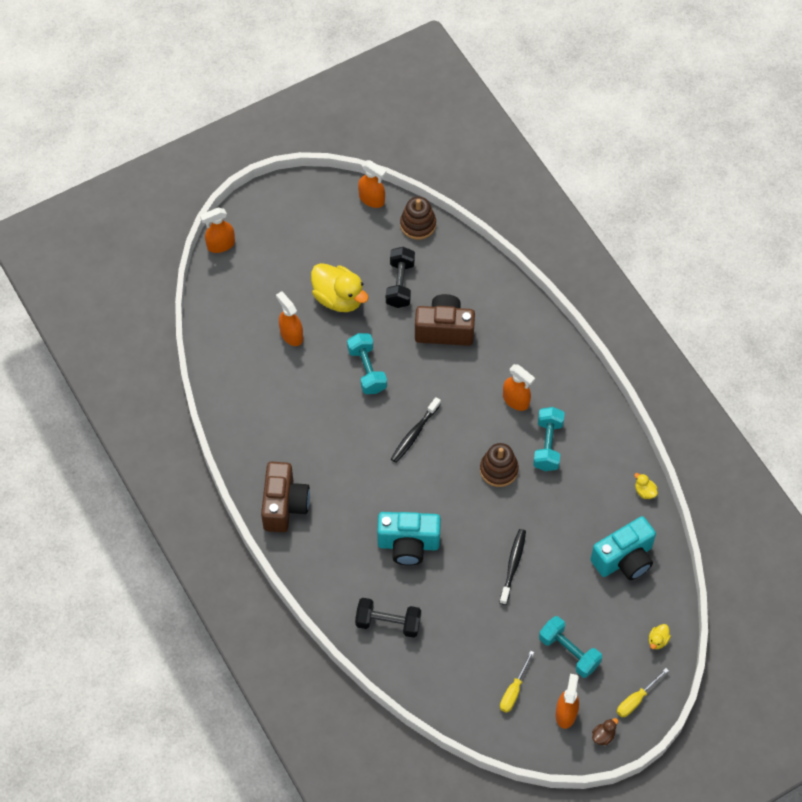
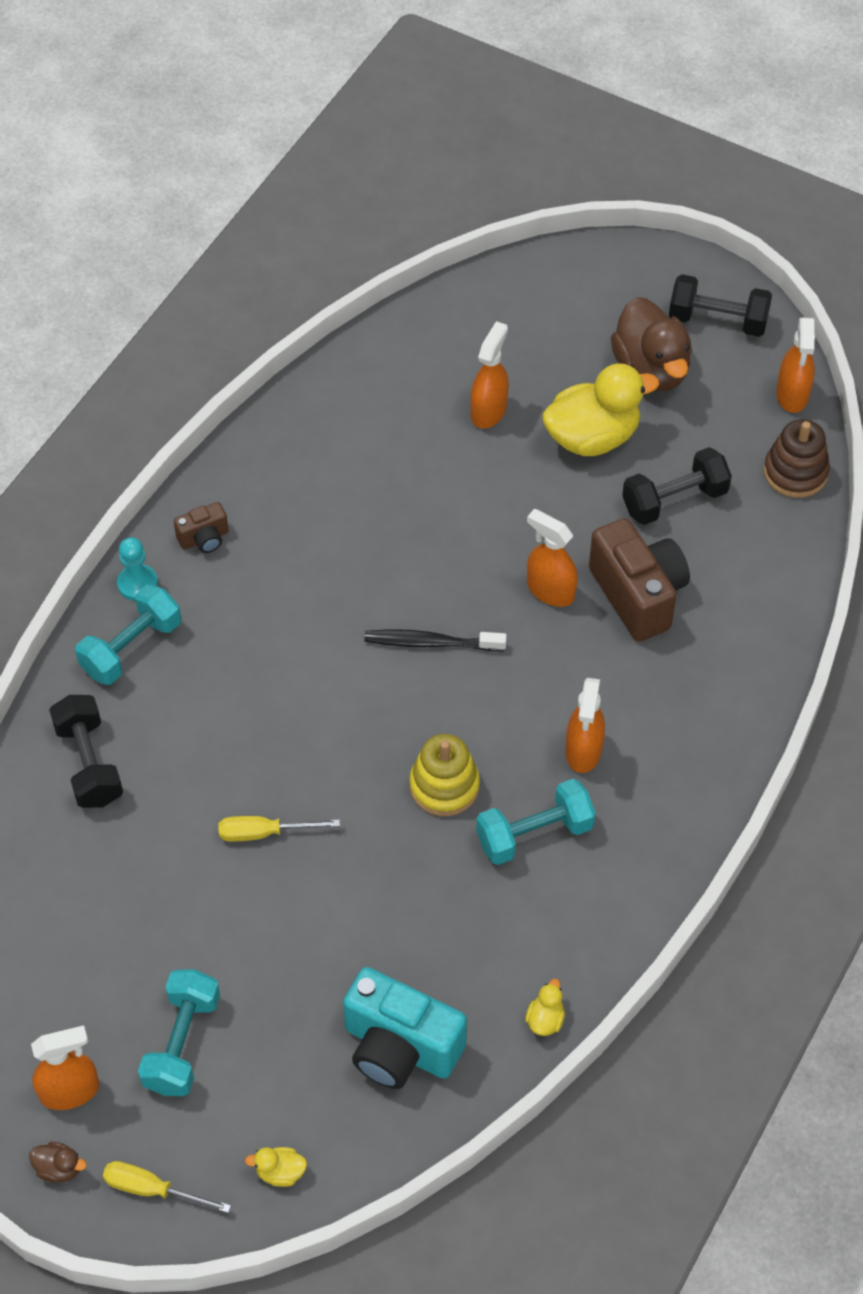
camera: 60 degrees right, 5 degrees down
orange spray bottle [200,208,235,253] -> orange spray bottle moved to [527,509,578,607]
brown camera [261,461,310,532] -> brown camera [174,502,229,553], size x0.49
yellow duck [311,263,369,312] -> yellow duck turned 120 degrees counterclockwise [542,363,659,456]
turquoise dumbbell [347,333,387,394] -> turquoise dumbbell moved to [75,584,181,685]
turquoise camera [377,512,441,566] -> none
brown stacking toy [480,443,519,487] -> yellow stacking toy [409,734,480,816]
black toothbrush [499,529,526,605] -> none
yellow screwdriver [500,651,534,713] -> yellow screwdriver moved to [218,816,340,842]
none -> turquoise pawn [117,537,158,601]
none -> brown duck [611,297,692,391]
none -> black dumbbell [669,274,772,337]

